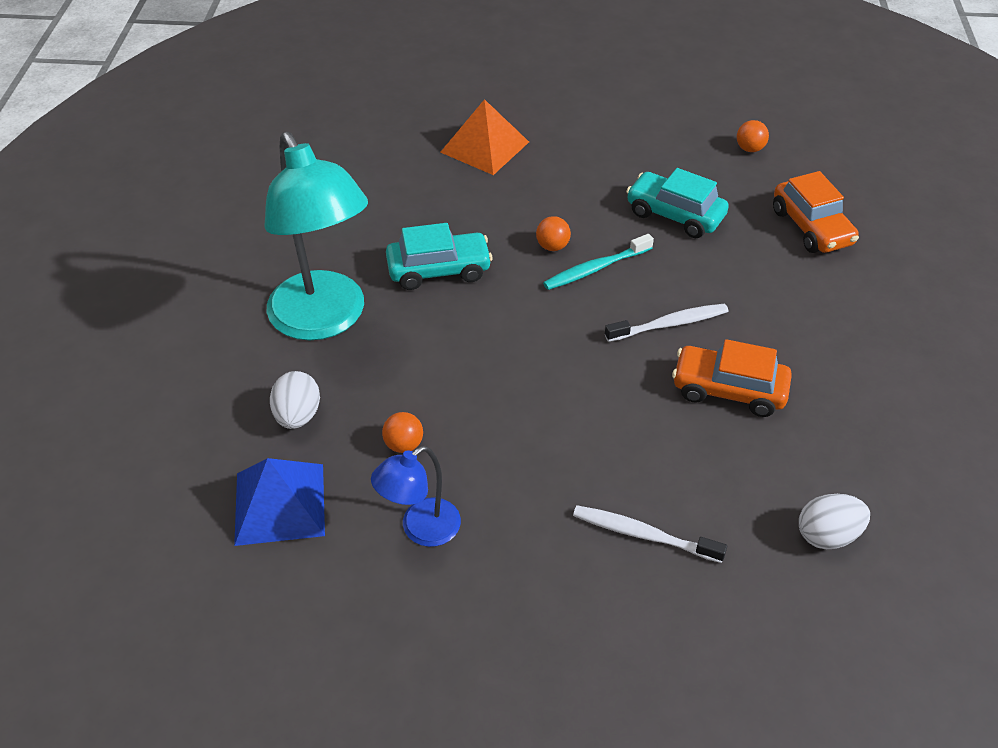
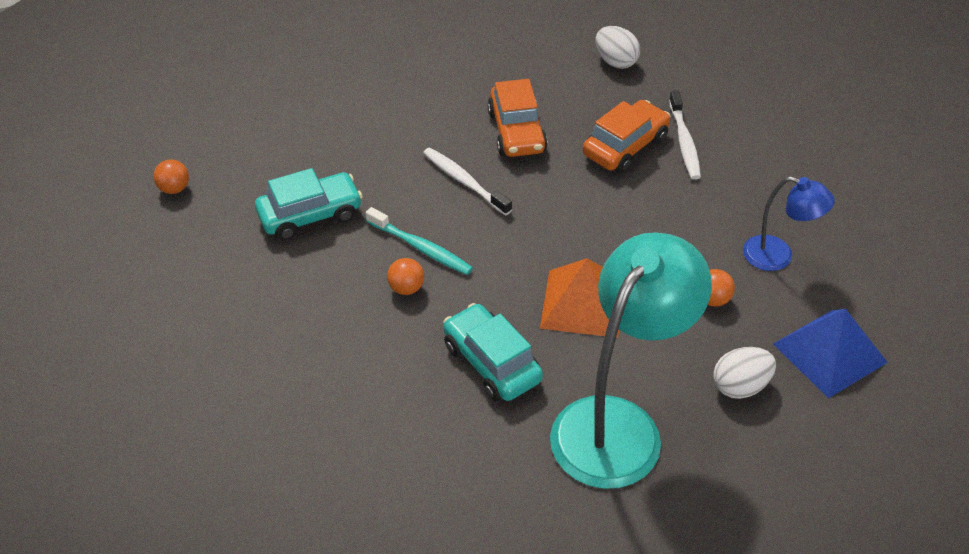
camera: 115 degrees left, 0 degrees up
orange pyramid [440,99,529,175] -> orange pyramid moved to [540,258,619,338]
turquoise car [626,168,729,238] -> turquoise car turned 120 degrees counterclockwise [255,168,363,241]
orange car [773,171,859,253] -> orange car moved to [583,100,671,173]

